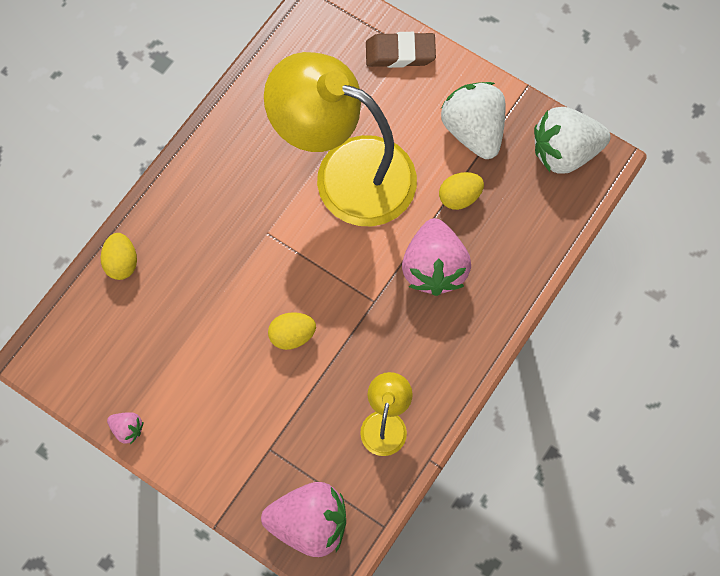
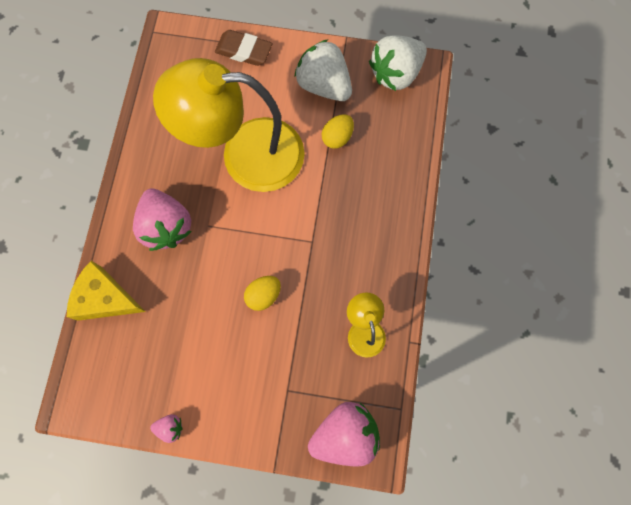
camera: 25 degrees left, 5 degrees up
yellow egg [100,233,137,280] -> yellow cheese [67,261,146,321]
brown eraser [366,32,436,68] -> brown eraser turned 45 degrees clockwise [215,30,273,66]
pink strawberry [402,218,471,296] -> pink strawberry moved to [133,188,192,251]

